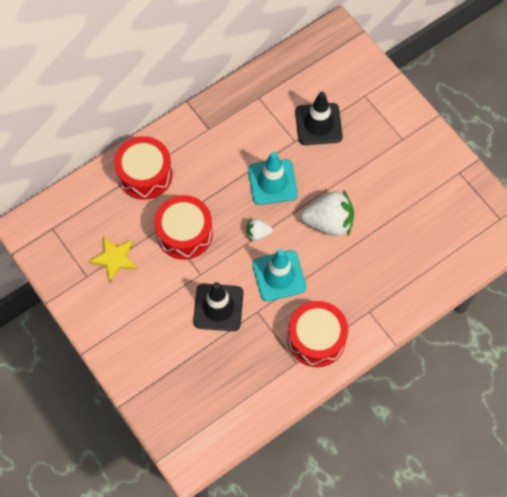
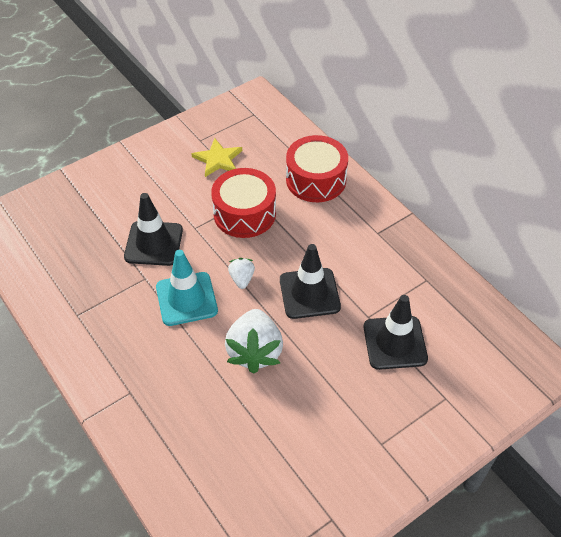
camera: 90 degrees right, 15 degrees down
turquoise traffic cone [248,152,298,205] -> black traffic cone [280,244,341,319]
red drum [287,301,348,367] -> none

